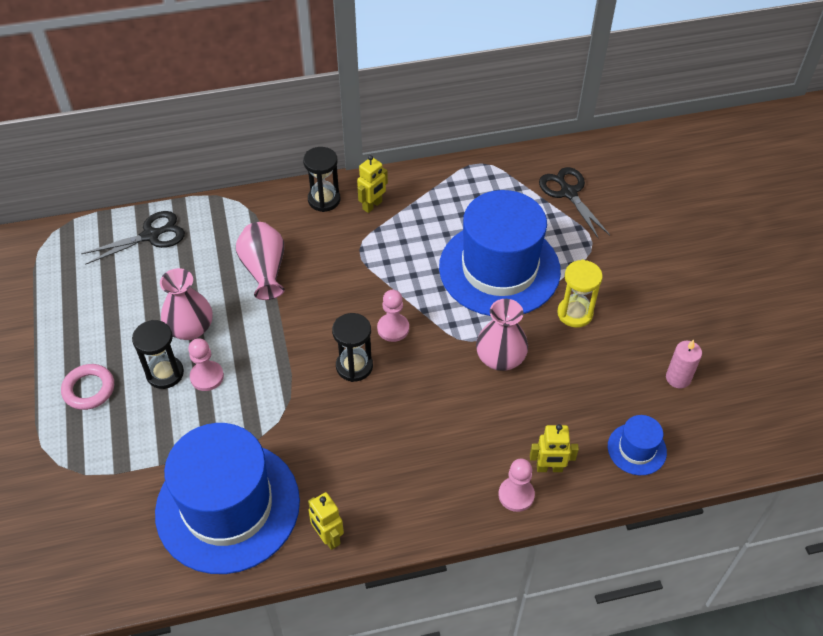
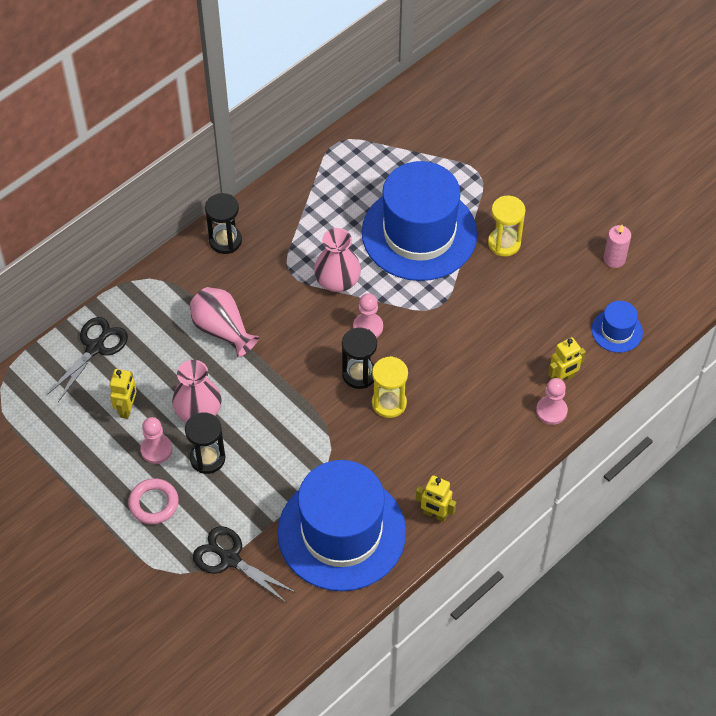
camera: 30 degrees left, 5 degrees up
pink pawn [188,338,224,391] -> pink pawn moved to [140,417,172,464]
yellow robot [357,155,388,213] -> yellow robot moved to [110,369,137,419]
pink vase [476,299,528,371] -> pink vase moved to [314,228,361,292]
black scissors [539,167,610,239] -> black scissors moved to [193,526,296,603]
none -> yellow hourglass [372,356,408,418]

